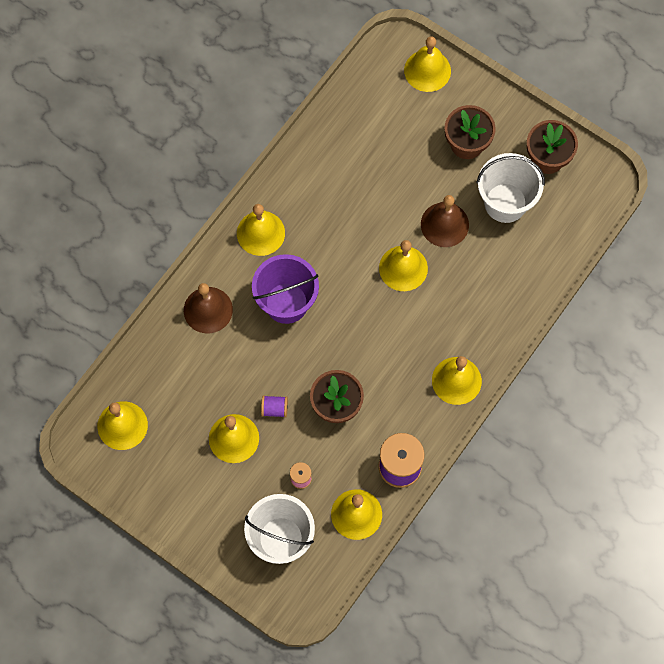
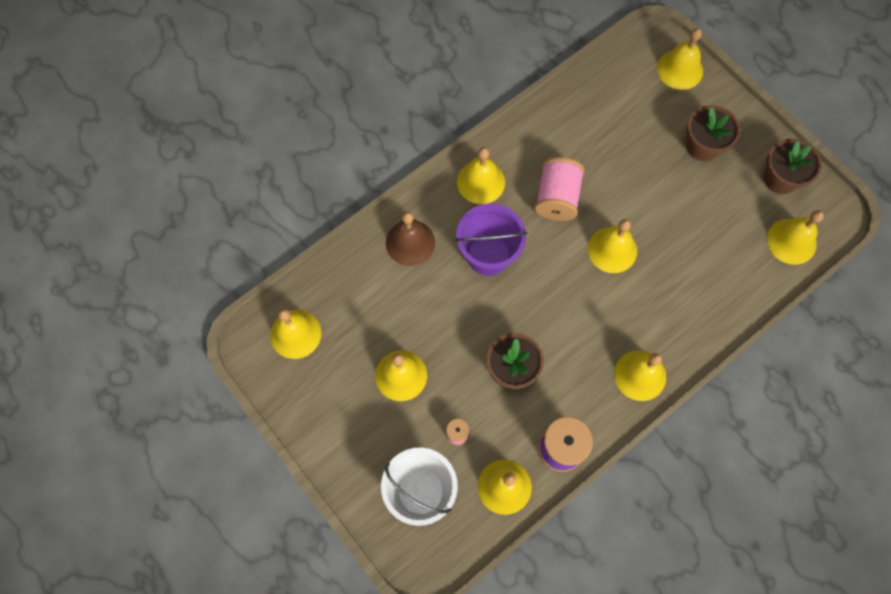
camera: 15 degrees right, 0 degrees up
purple spool [261,395,288,418] -> none
brown bell [421,195,469,247] -> none
white bucket [476,153,545,223] -> none
none -> pink spool [535,157,585,221]
none -> yellow bell [767,210,824,265]

